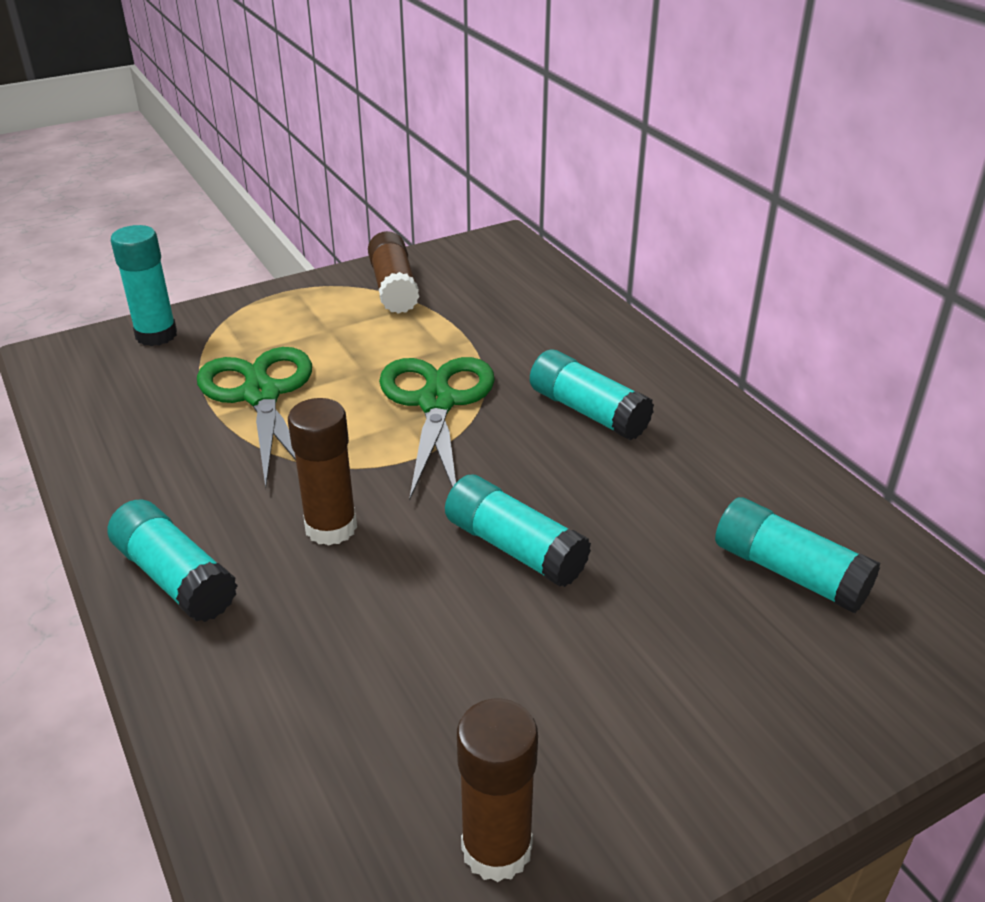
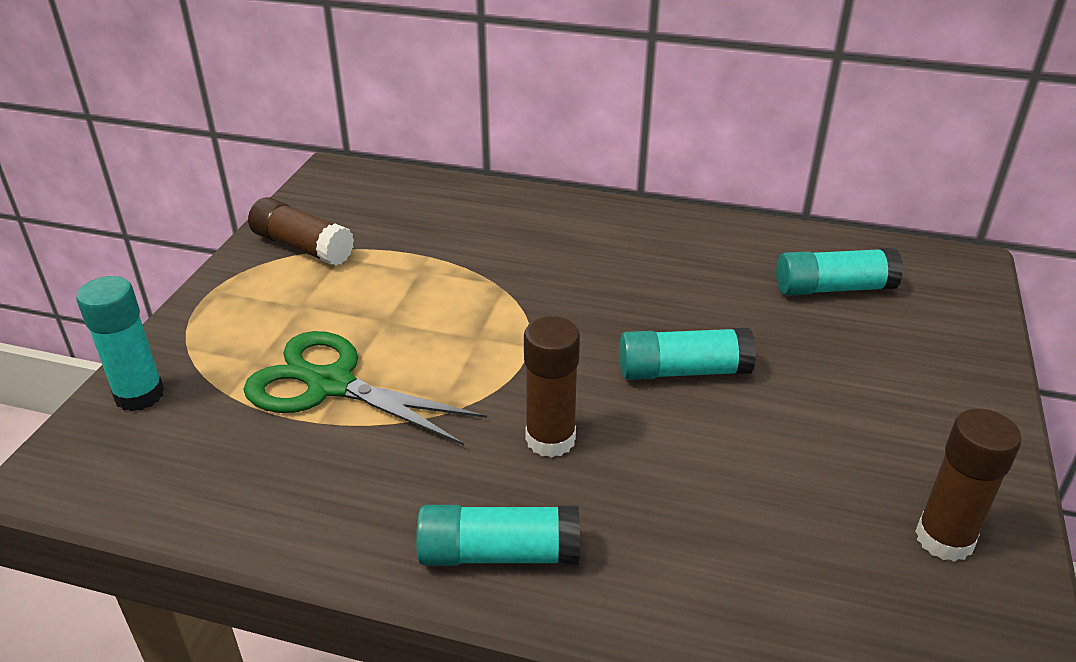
camera: 45 degrees left, 0 degrees up
green scissors [379,357,495,500] -> none
turquoise glue stick [530,350,654,440] -> none

